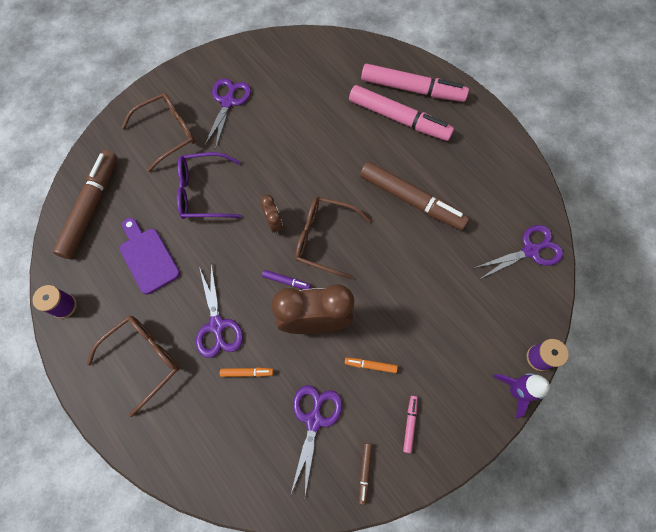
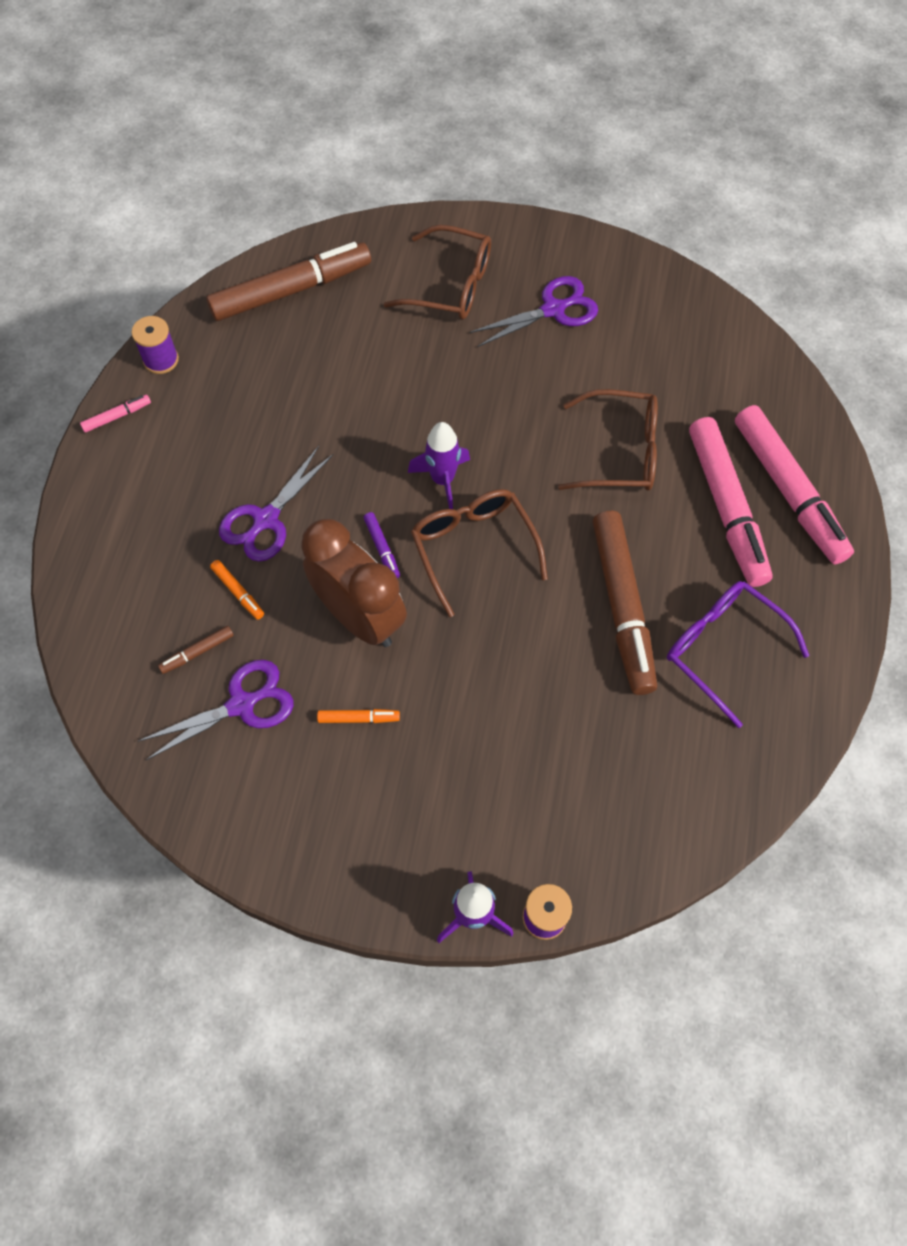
camera: 50 degrees right, 5 degrees down
brown glasses [87,316,179,417] -> brown glasses moved to [558,389,658,491]
purple cutting board [119,218,180,295] -> none
purple glasses [177,152,242,219] -> purple glasses moved to [667,581,810,728]
brown clock [260,195,283,234] -> purple rocket [408,422,470,509]
orange marker [345,357,398,373] -> orange marker turned 120 degrees clockwise [317,709,400,723]
brown marker [359,443,372,505] -> brown marker moved to [158,626,234,674]
pink marker [403,396,418,453] -> pink marker moved to [80,395,151,433]
purple scissors [474,225,563,279] -> none

